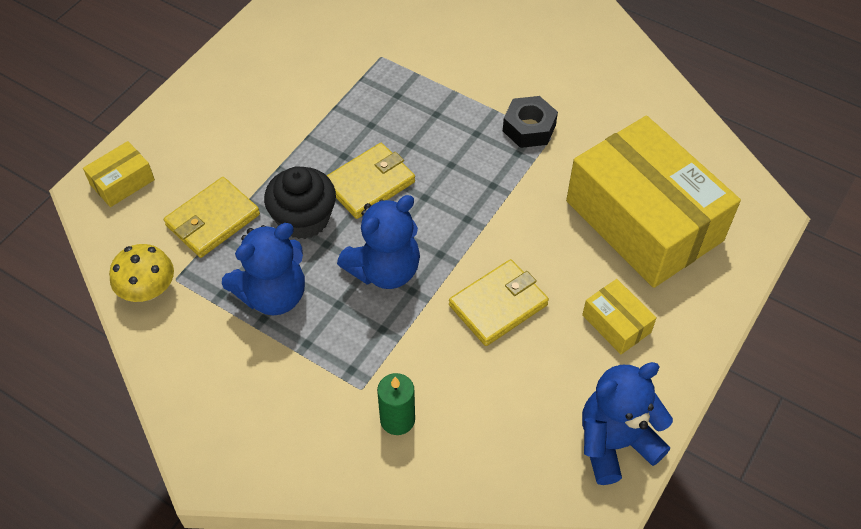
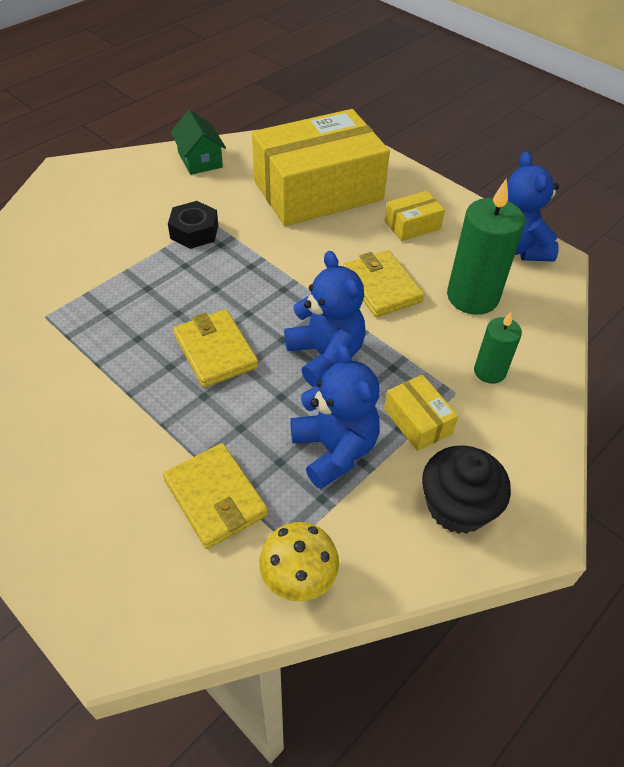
camera: 80 degrees left, 5 degrees down
yellow box [83,141,155,207] -> yellow box moved to [384,374,458,451]
black cupcake [264,166,336,239] -> black cupcake moved to [422,445,511,534]
none -> green house [170,110,226,175]
none -> green candle [447,178,525,315]

